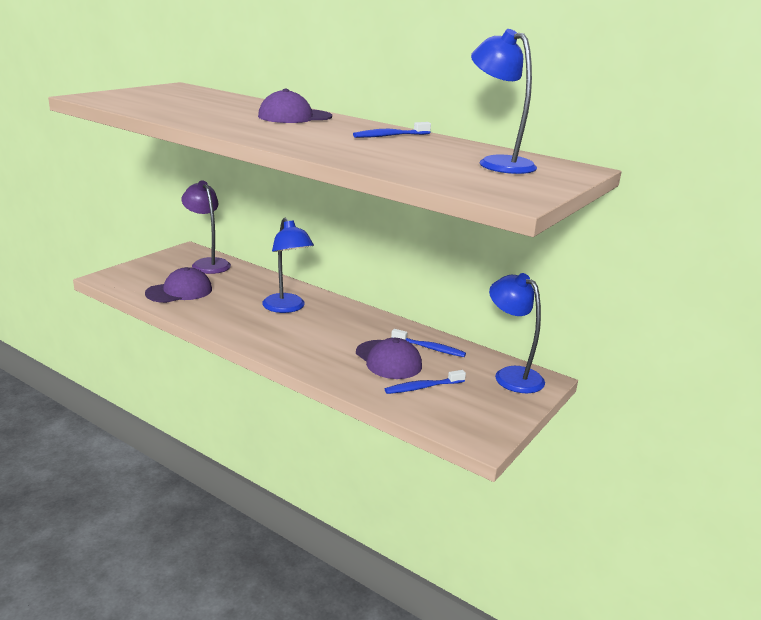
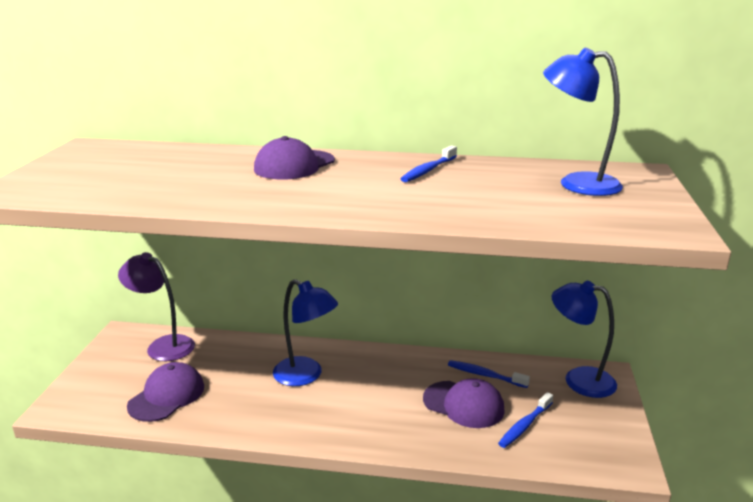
camera: 25 degrees left, 0 degrees up
blue toothbrush [391,329,466,357] -> blue toothbrush turned 150 degrees counterclockwise [448,360,530,388]

